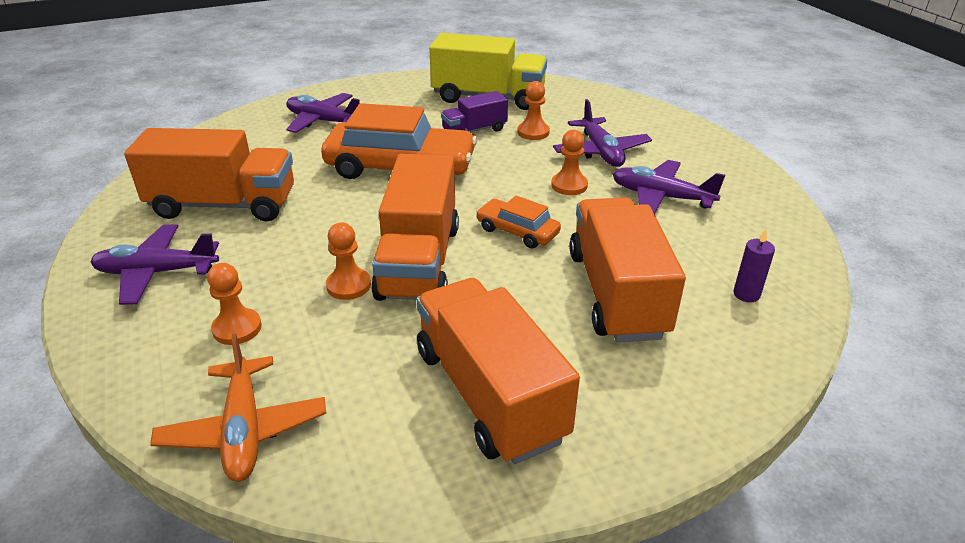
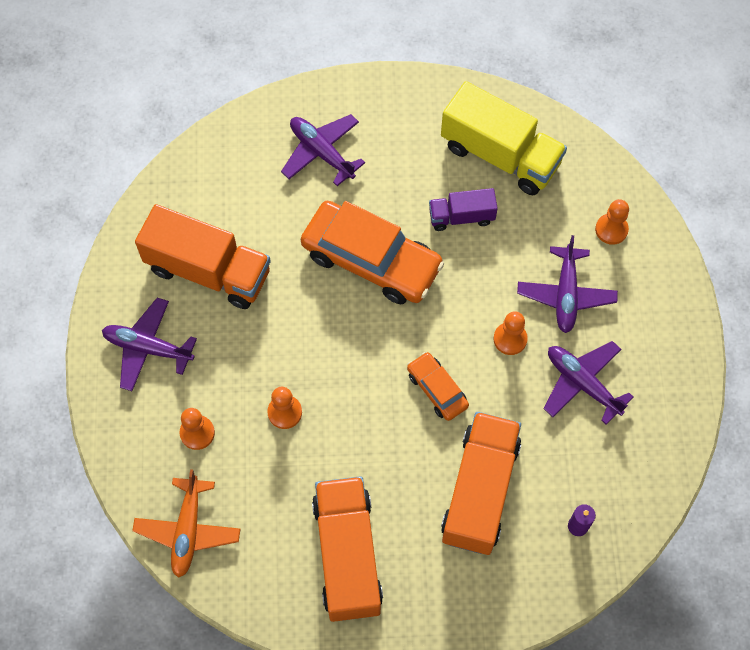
camera: 20 degrees right, 30 degrees up
orange truck [371,154,459,301] -> none
orange pawn [517,81,550,140] -> orange pawn moved to [595,199,629,245]

